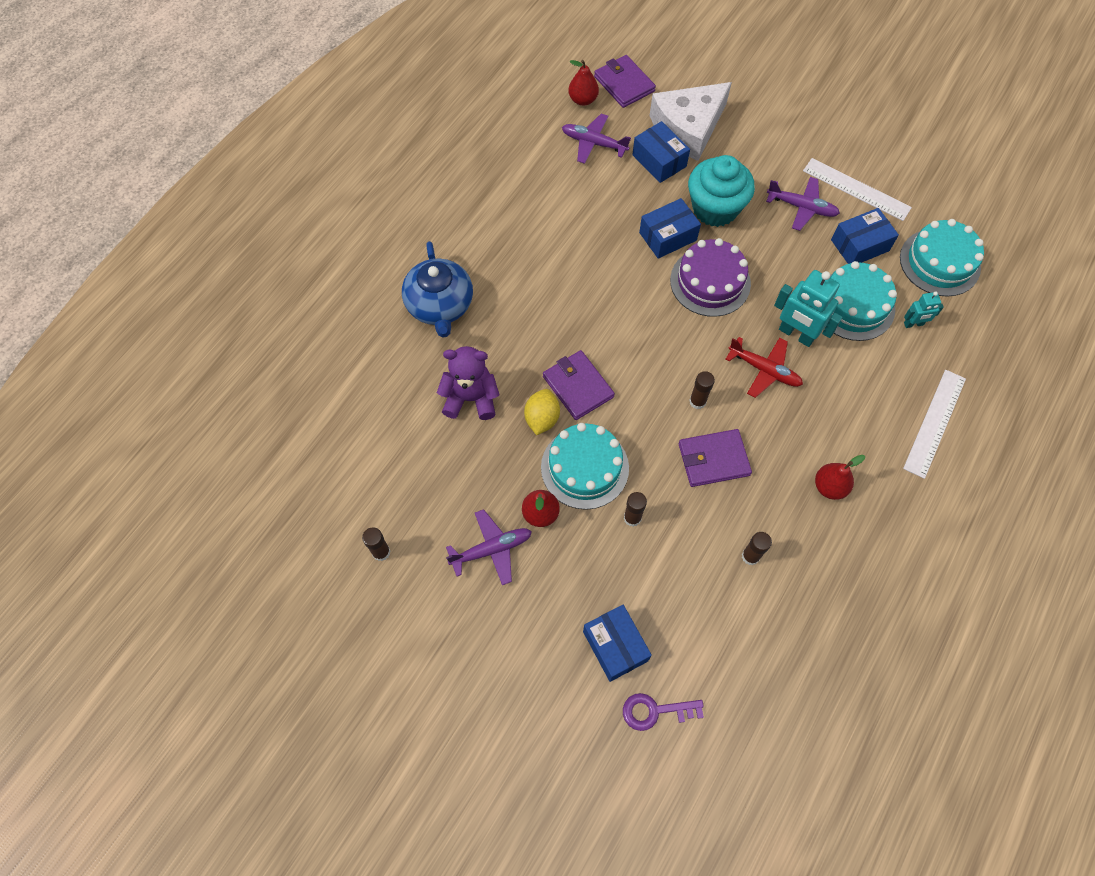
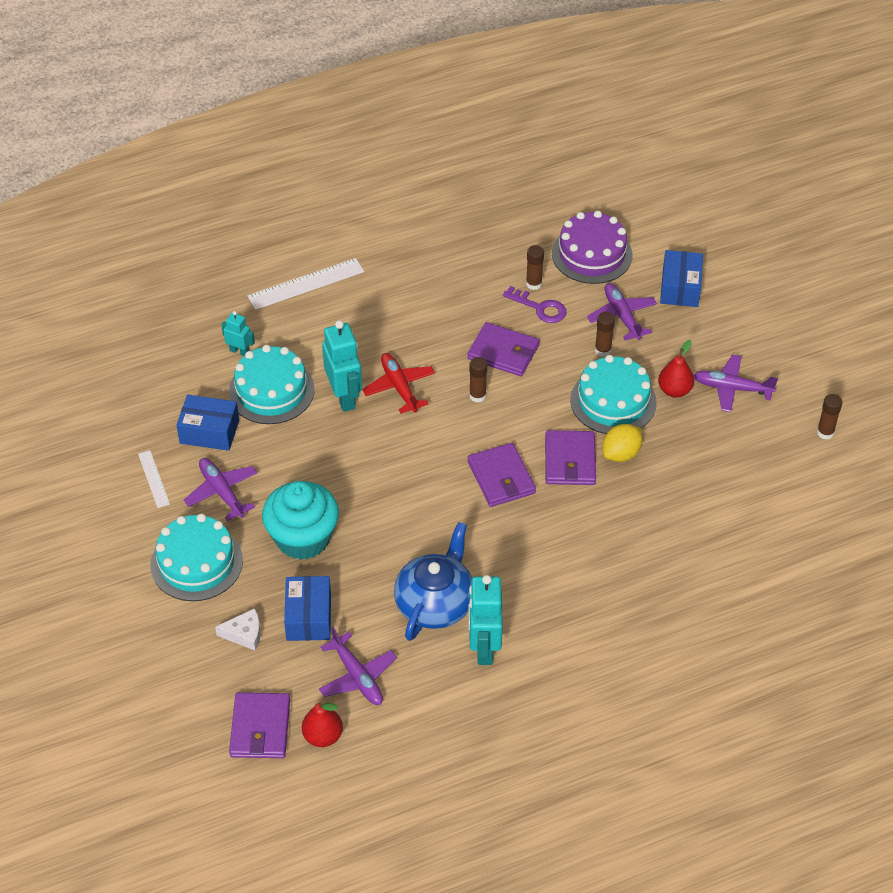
camera: 145 degrees left, 15 degrees down
blue teapot [402,241,473,338] -> blue teapot moved to [394,522,472,641]
purple teddy bear [437,346,500,420] -> none
purple key [623,693,704,731] -> purple key moved to [503,286,566,323]
blue box [639,198,701,259] -> none
white cheese [649,82,732,161] -> white cheese [215,608,260,651], size x0.43
purple cake [670,238,751,317] -> purple cake moved to [552,211,632,284]
white ruler [803,158,912,221] -> white ruler [138,450,170,508], size x0.57
red pear [815,455,865,500] -> none
turquoise cake [900,219,984,297] -> turquoise cake moved to [151,514,243,601]
none -> purple wallet [468,443,536,507]
none -> turquoise robot [468,575,503,665]
none -> purple plane [587,283,657,340]

